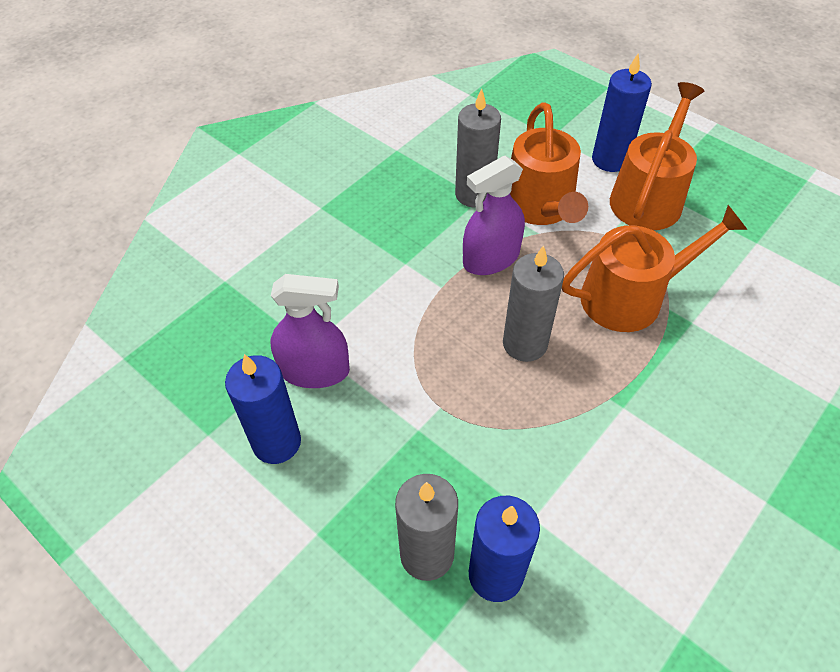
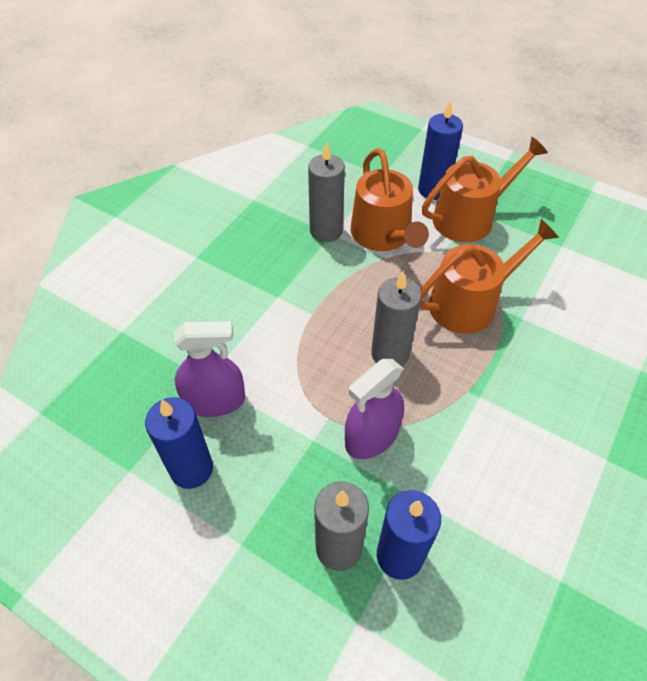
camera: 10 degrees left, 0 degrees up
purple spray bottle [463,156,525,275] -> purple spray bottle moved to [345,359,404,459]
orange watering can [610,82,704,230] -> orange watering can turned 45 degrees clockwise [422,137,548,242]

